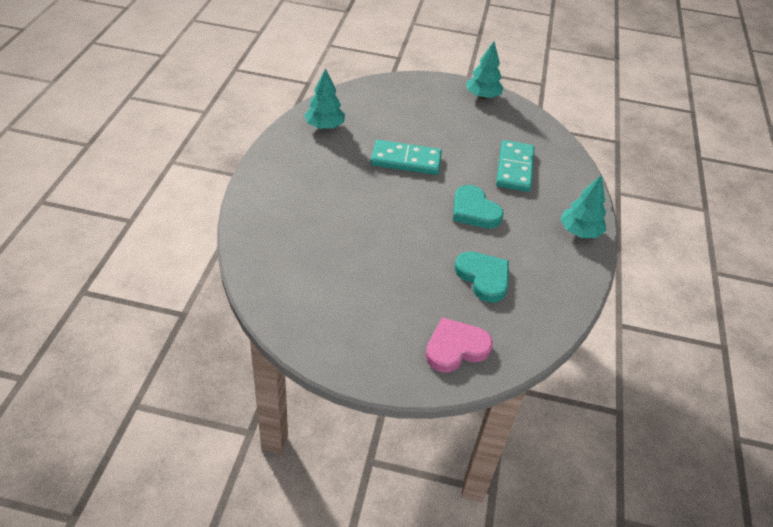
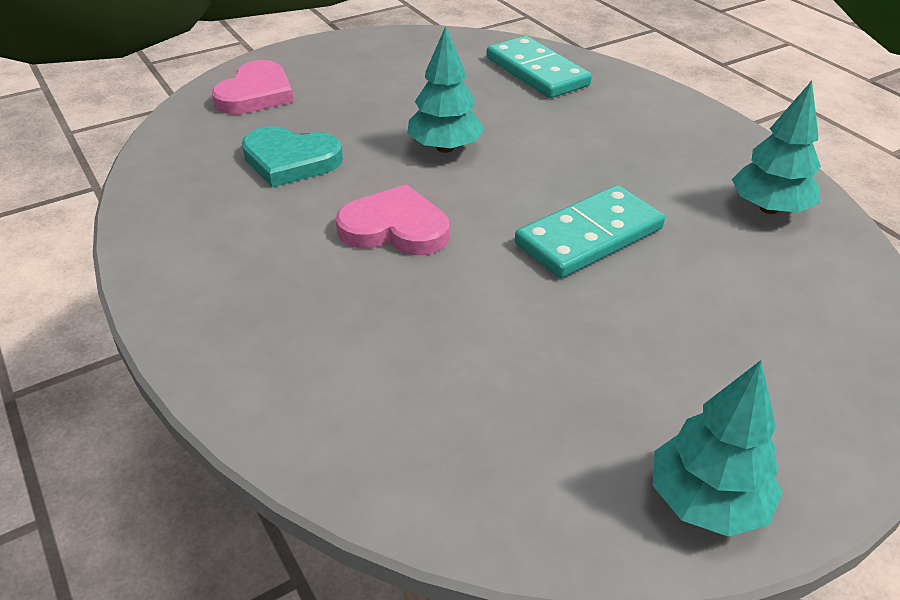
camera: 140 degrees right, 5 degrees down
turquoise heart [453,185,504,228] -> pink heart [336,184,449,255]
turquoise domino [496,140,534,192] -> turquoise domino moved to [486,36,592,98]
turquoise tree [560,175,606,238] -> turquoise tree moved to [407,26,485,153]

